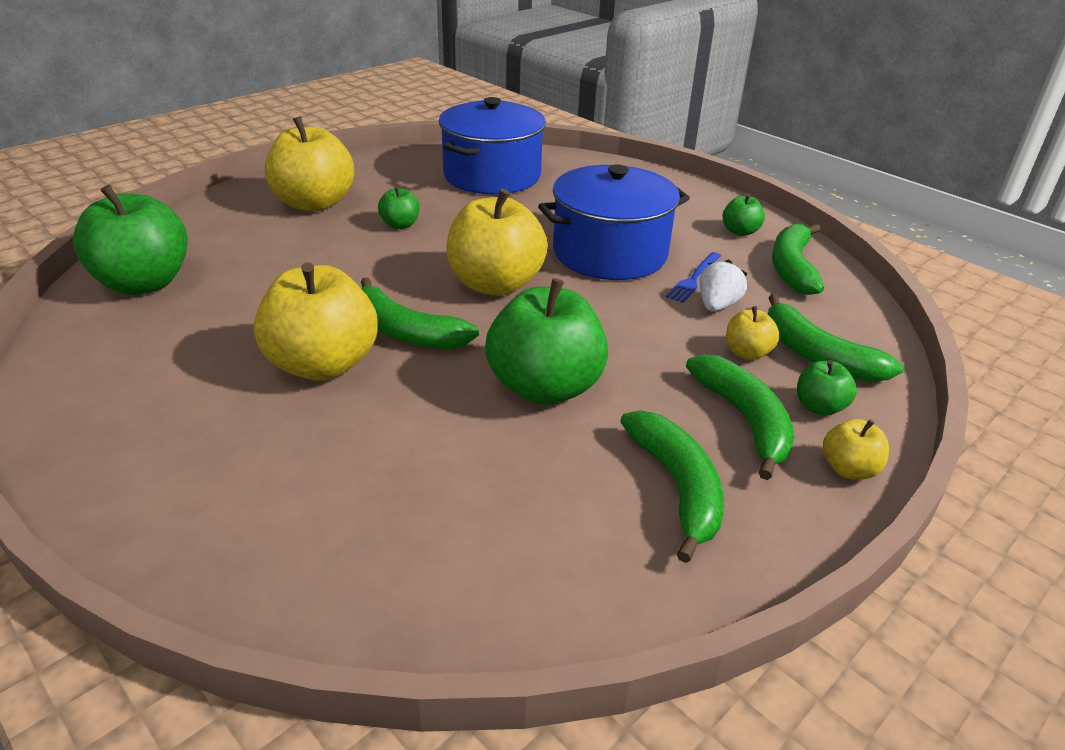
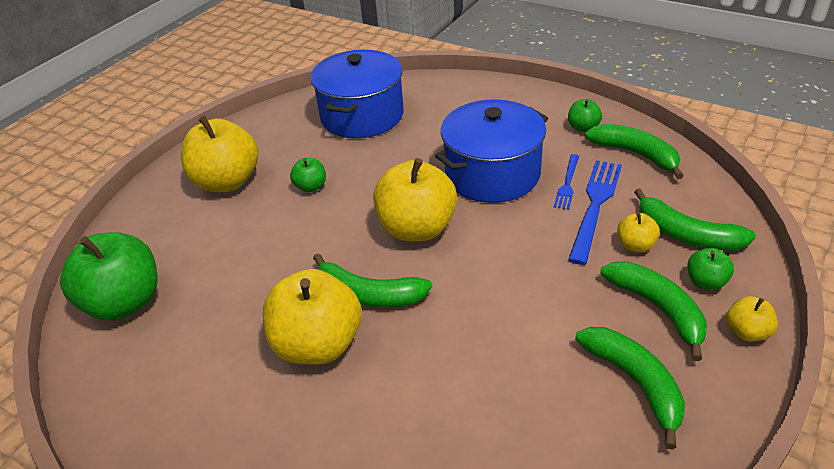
camera: 10 degrees left, 5 degrees up
green apple [485,278,608,405] -> none
white strawberry [700,259,748,312] -> blue fork [568,160,622,265]
green banana [772,224,824,295] -> green banana turned 135 degrees clockwise [584,124,683,179]

